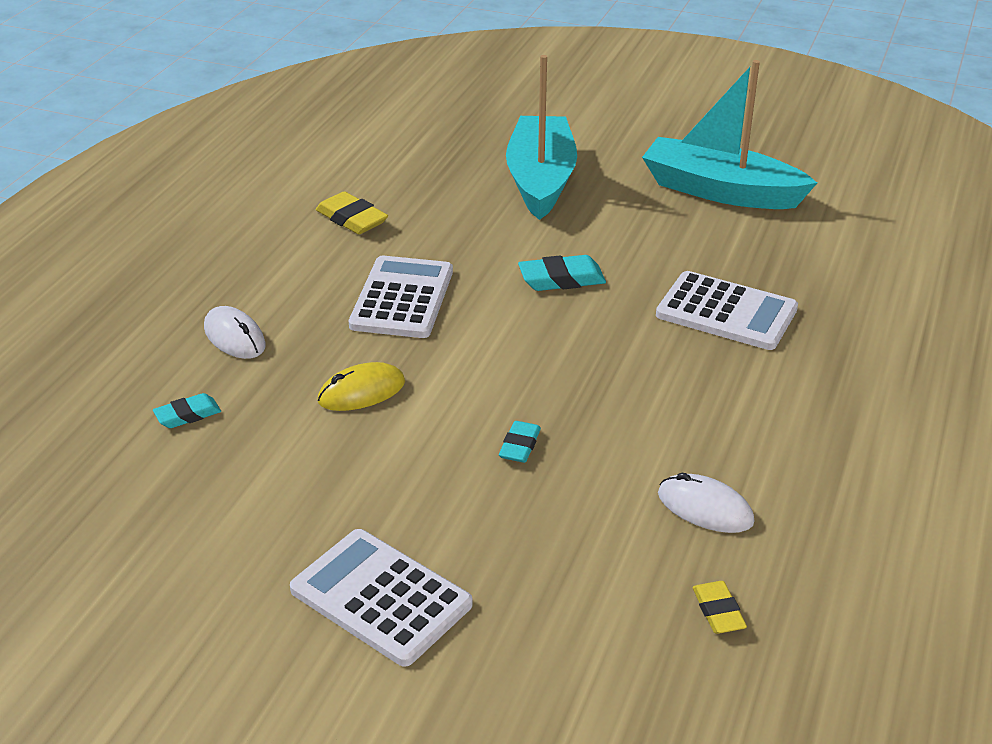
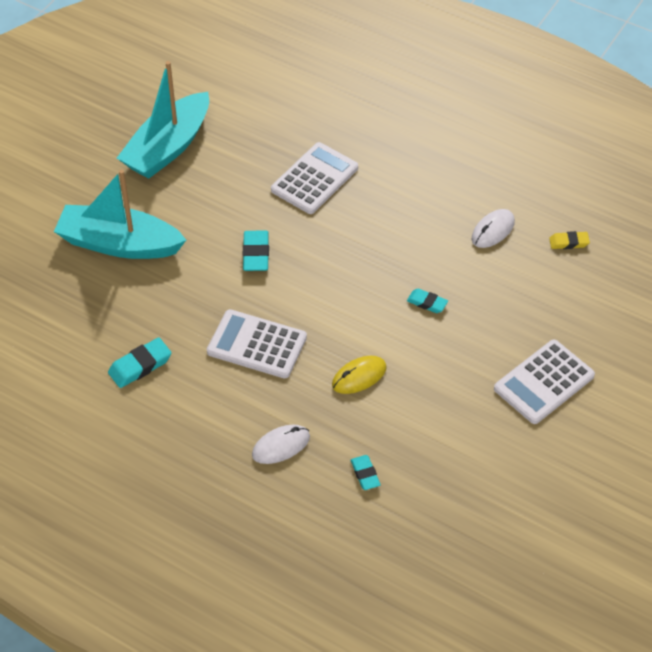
camera: 80 degrees left, 15 degrees up
yellow eraser [316,191,388,234] -> turquoise eraser [108,338,172,388]
yellow mouse [317,362,405,411] -> yellow mouse turned 75 degrees clockwise [332,356,387,394]

